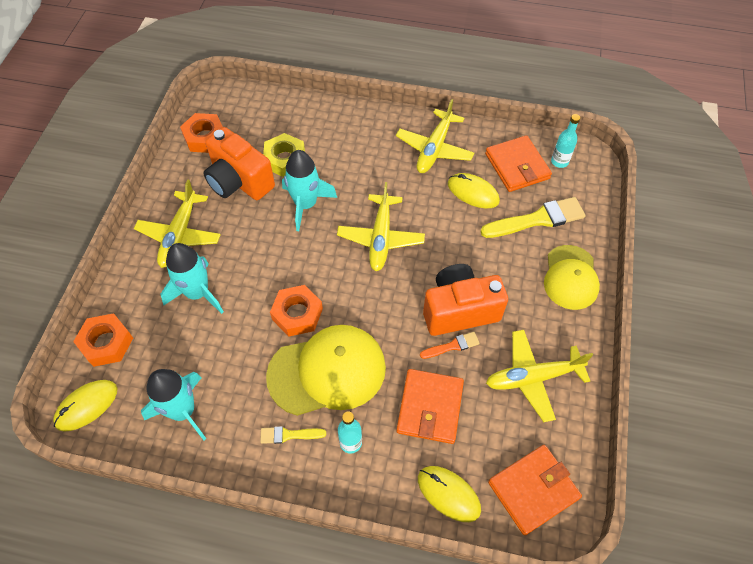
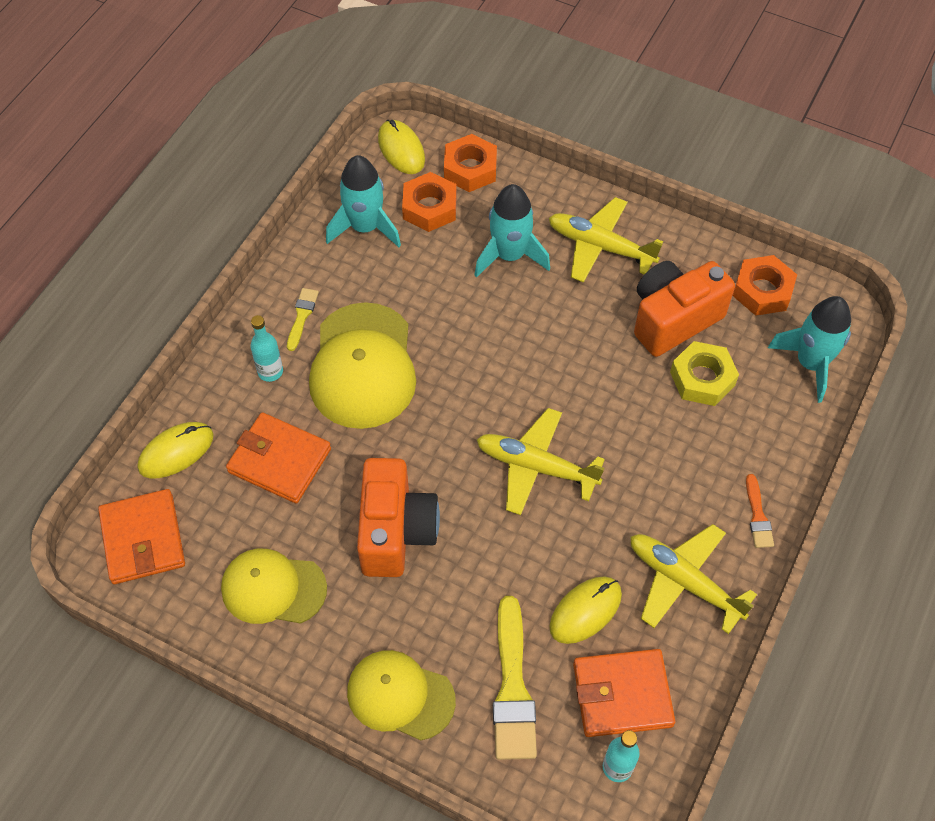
camera: 105 degrees right, 0 degrees up
orange nut [270,285,323,337] -> orange nut moved to [402,172,457,232]
turquoise rocket [282,150,337,231] -> turquoise rocket moved to [768,296,851,403]
orange brush [420,332,480,359] -> orange brush moved to [746,474,774,548]
yellow plane [486,330,593,422] -> yellow cap [221,549,327,624]

